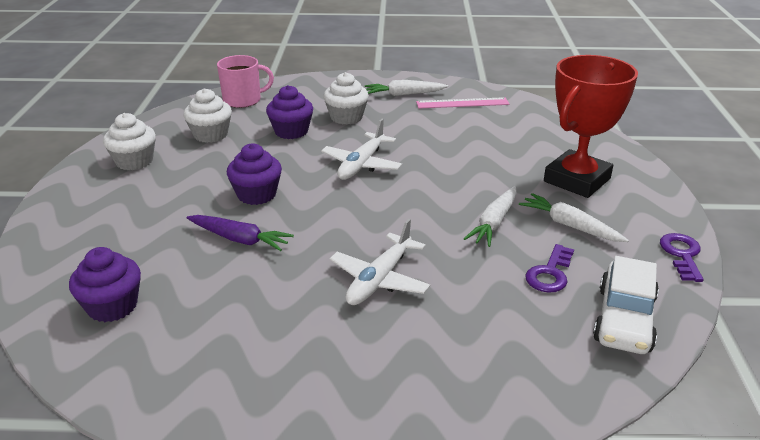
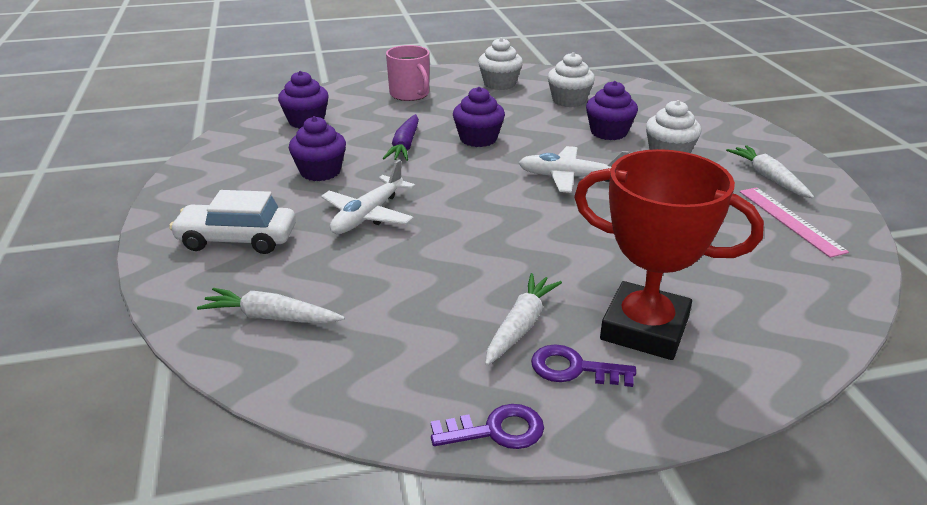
camera: 75 degrees right, 0 degrees up
pink mug [217,55,274,108] -> pink mug moved to [386,45,430,101]
white plane [330,219,430,305] -> white plane turned 75 degrees counterclockwise [321,160,415,234]
white carrot [464,186,517,247] -> white carrot moved to [197,288,345,323]
purple key [525,244,574,293] -> purple key moved to [531,344,636,387]
white car [593,256,659,354] -> white car moved to [169,190,296,254]
none -> purple cupcake [289,116,346,181]

